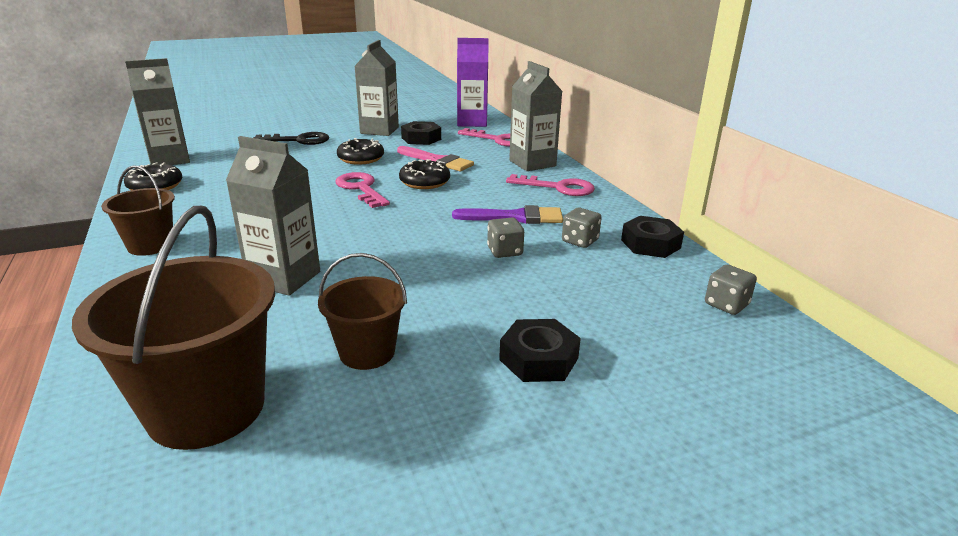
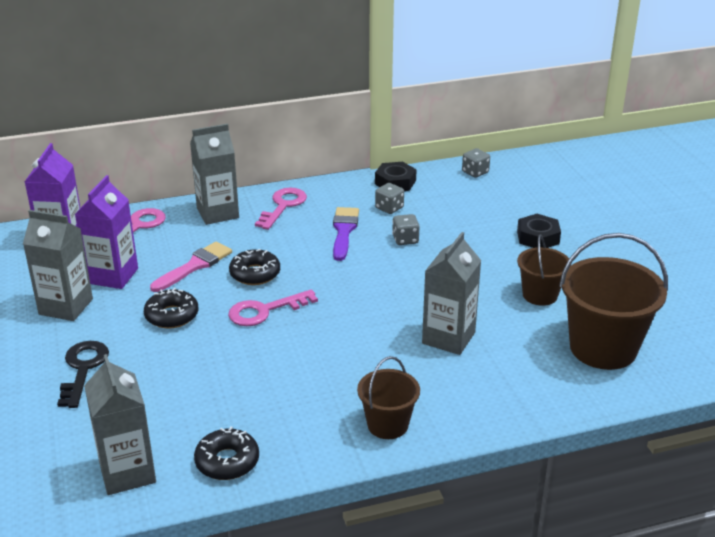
camera: 85 degrees left, 5 degrees up
black nut [401,121,441,145] -> purple carton [75,175,138,289]

